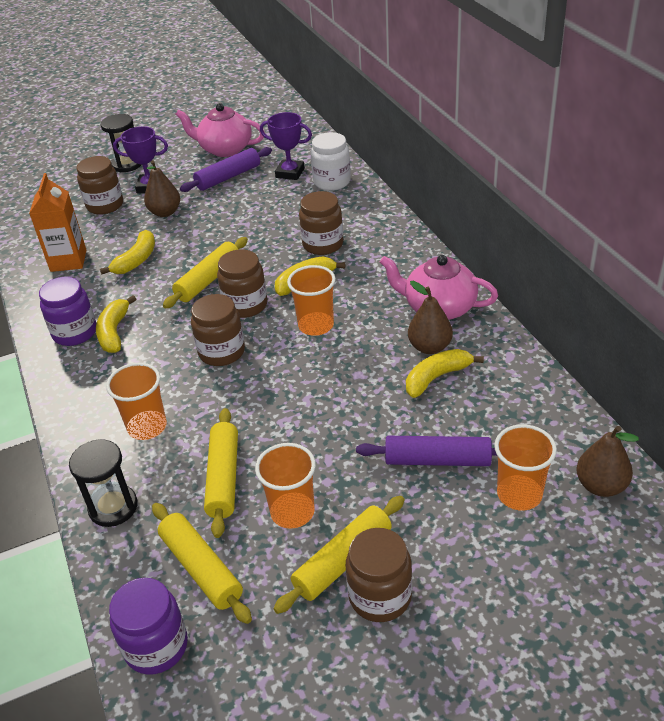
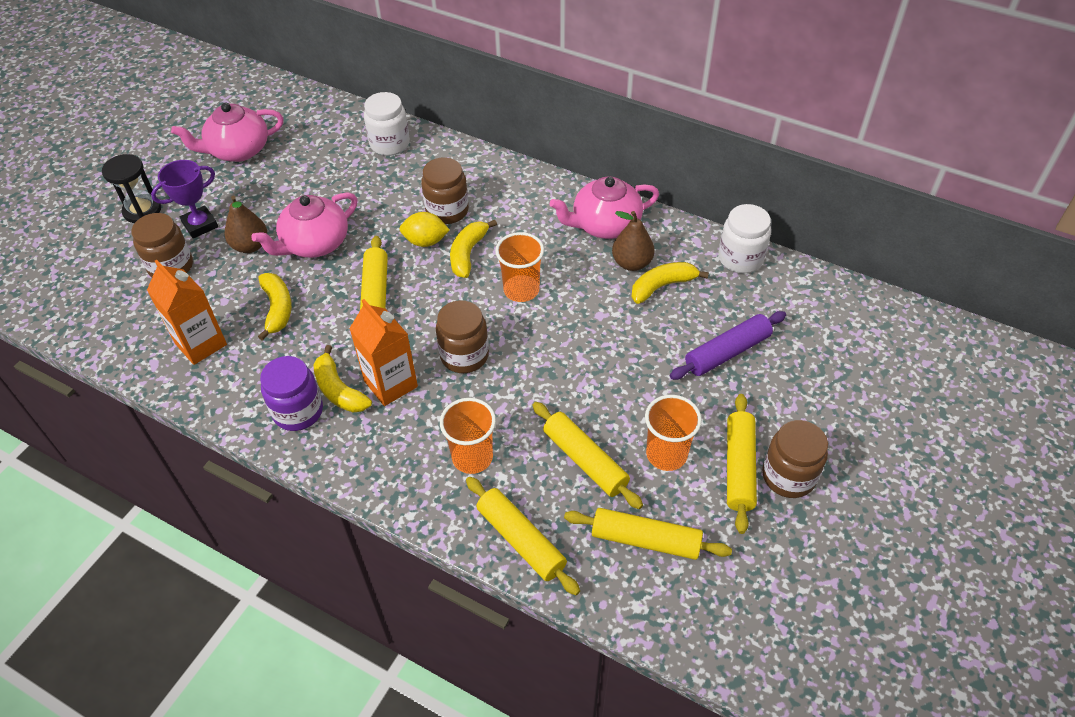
camera: 40 degrees left, 10 degrees up
black hourglass [69,439,138,527] -> yellow rolling pin [466,477,580,595]
purple jar [109,578,188,675] -> none
purple rolling pin [180,147,272,192] -> none
brown jar [217,249,267,318] -> none
purple trophy [260,112,312,180] -> none
yellow banana [406,349,484,398] -> yellow banana turned 45 degrees clockwise [631,262,709,304]
orange cup [494,424,557,511] -> none
brown pear [576,426,639,497] -> none
none -> pink teapot [251,192,358,258]
none -> orange carton [349,299,418,406]
none -> yellow lemon [400,212,450,247]
none -> white jar [719,204,771,273]

